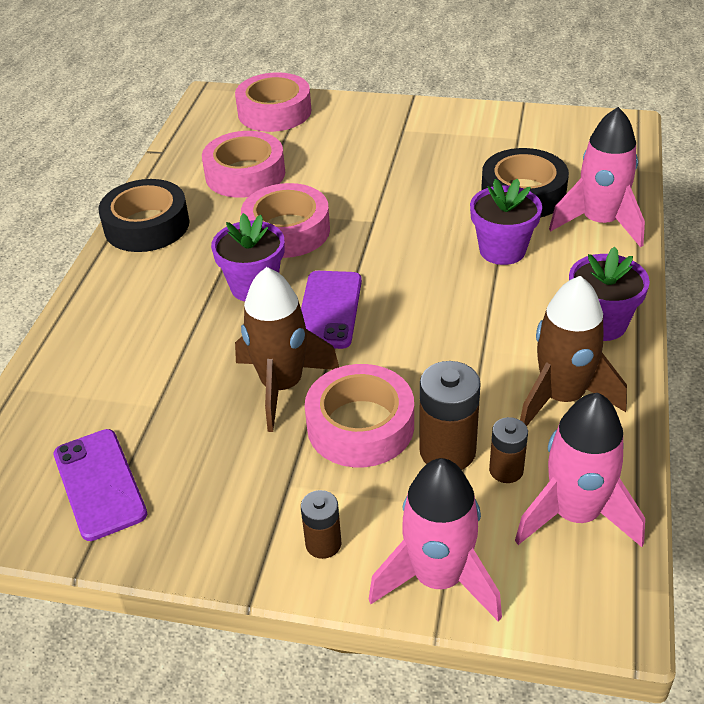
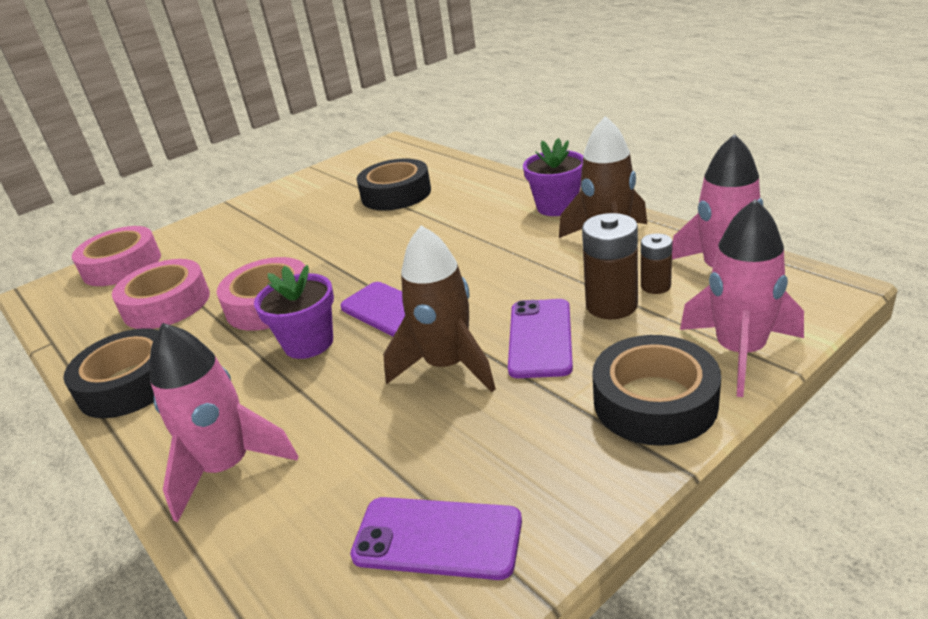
camera: 50 degrees left, 10 degrees down
brown battery [301,490,341,559] -> black tape [592,335,721,446]
pink tape [305,364,414,467] -> purple phone [508,299,573,378]
purple flower pot [470,179,542,265] -> none
pink rocket [549,107,645,247] -> pink rocket moved to [150,323,298,522]

